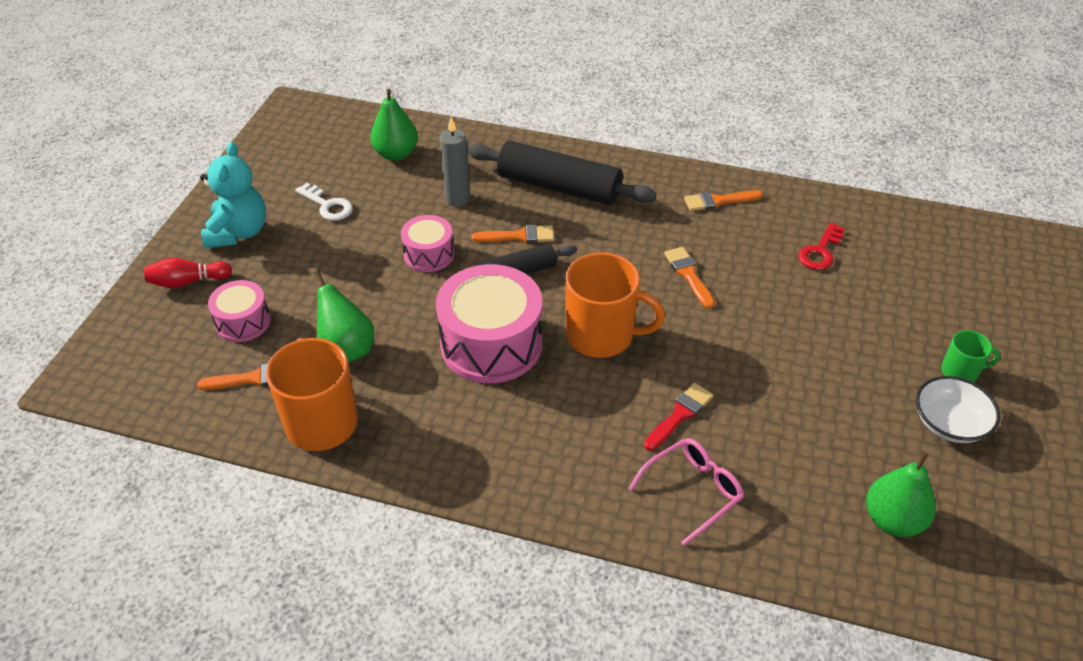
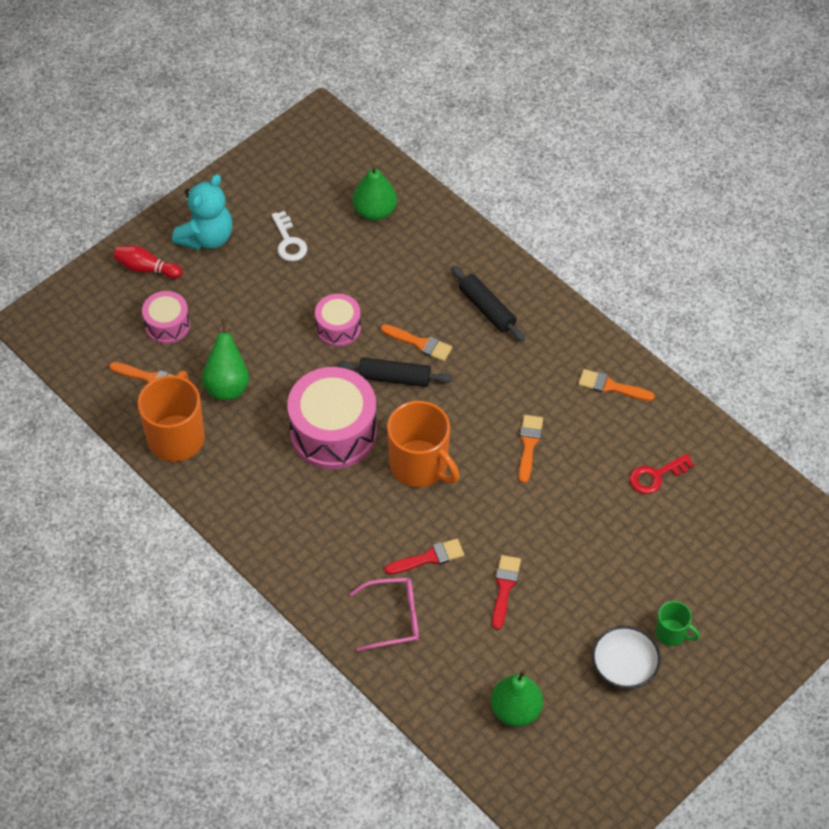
camera: 30 degrees right, 10 degrees up
grey candle [439,117,470,207] -> none
black rolling pin [467,140,656,205] -> black rolling pin [451,266,525,341], size x0.59
none -> red brush [492,555,521,630]

